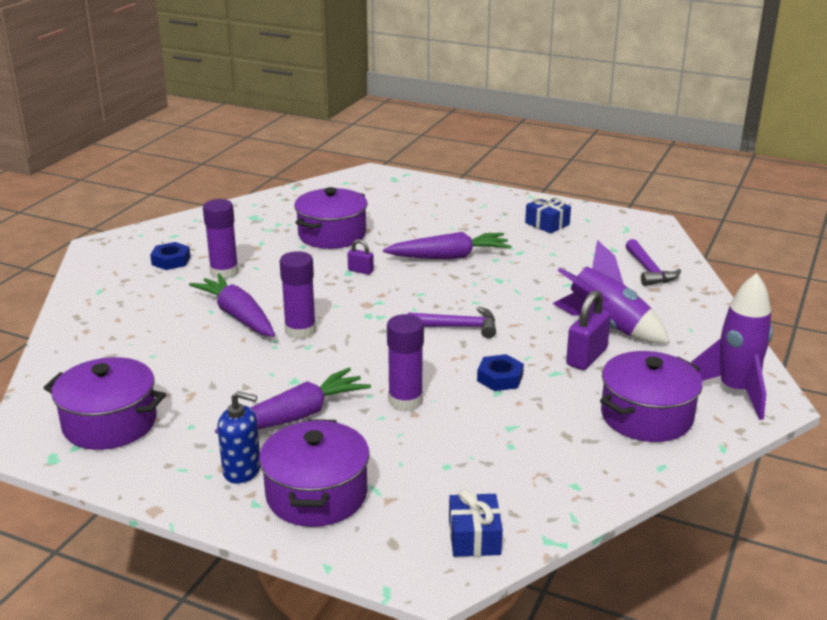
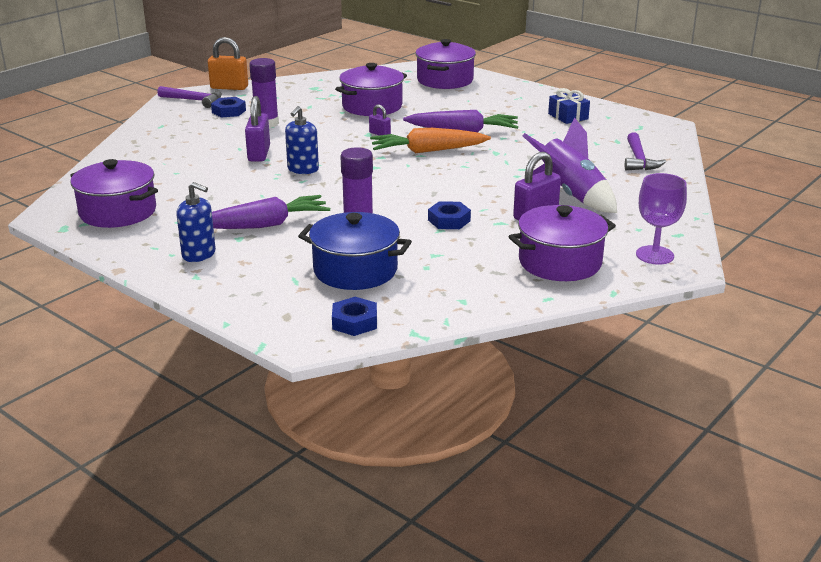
camera: 15 degrees right, 0 degrees up
purple carrot [189,274,275,337] -> purple padlock [245,96,270,161]
purple pot [259,419,370,527] -> purple pot moved to [415,39,476,89]
purple glue stick [280,251,316,339] -> blue soap dispenser [285,106,319,174]
purple hammer [408,307,496,338] -> purple hammer moved to [158,86,222,108]
blue gift [449,489,503,557] -> blue nut [332,297,377,336]
purple rocket [691,273,773,420] -> purple goblet [636,173,687,265]
none -> orange padlock [208,37,248,90]
none -> blue pot [298,212,412,290]
none -> orange carrot [370,128,491,153]

